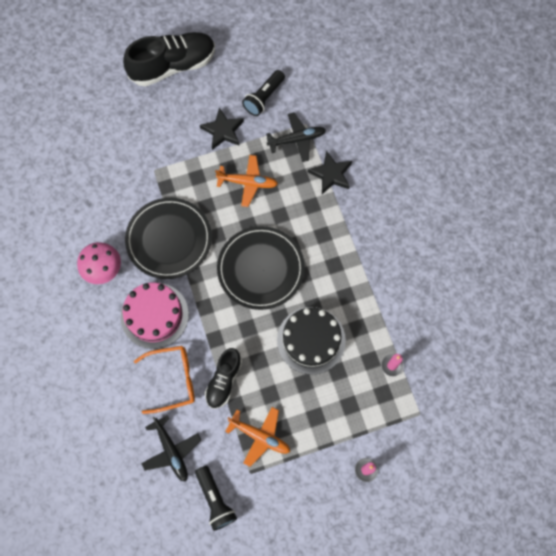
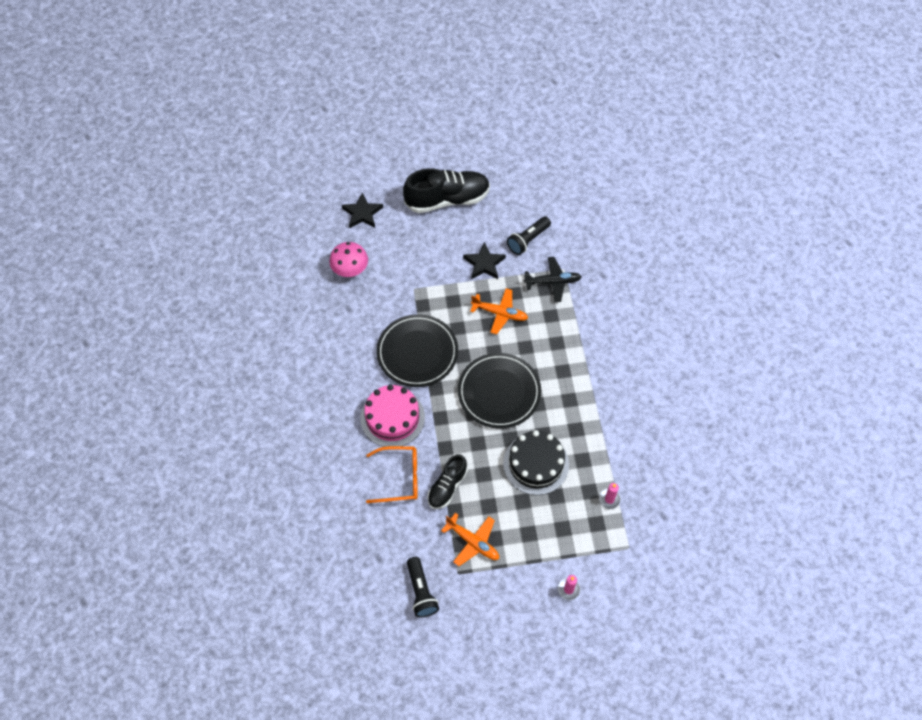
camera: 10 degrees right, 10 degrees down
pink mushroom [77,242,121,284] -> pink mushroom moved to [329,242,368,277]
black plane [141,415,201,482] -> none
black star [308,151,352,194] -> black star moved to [342,192,383,228]

